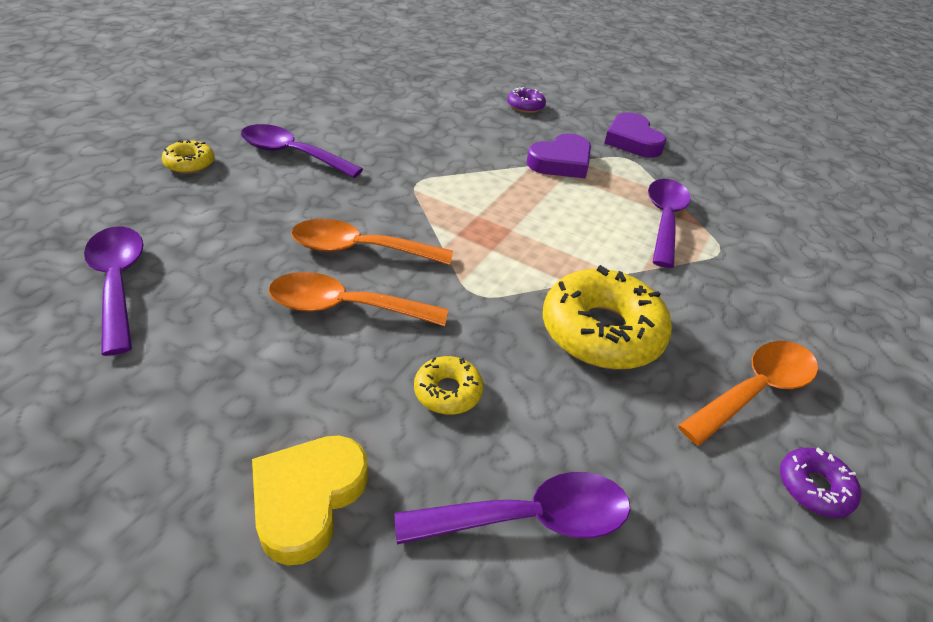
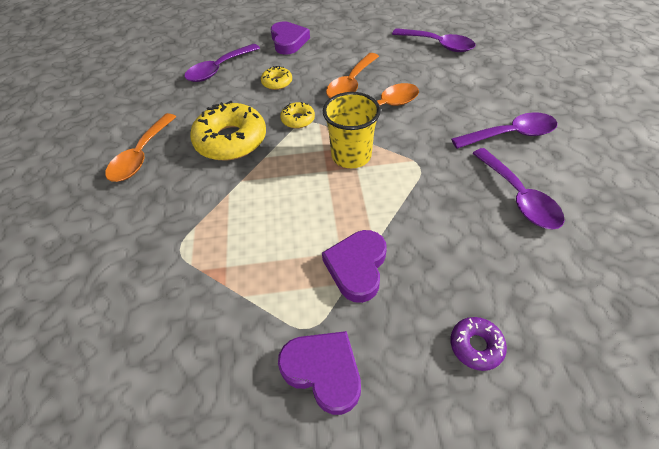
camera: 150 degrees right, 10 degrees up
yellow donut [162,140,215,174] -> yellow donut moved to [280,102,315,129]
yellow heart [252,435,368,565] -> purple heart [271,21,310,55]
orange spoon [268,272,448,326] -> orange spoon turned 150 degrees clockwise [326,53,379,98]
purple spoon [648,179,691,268] -> purple spoon moved to [472,148,565,230]
purple donut [780,447,861,518] -> none
none -> yellow cup [323,92,381,168]

